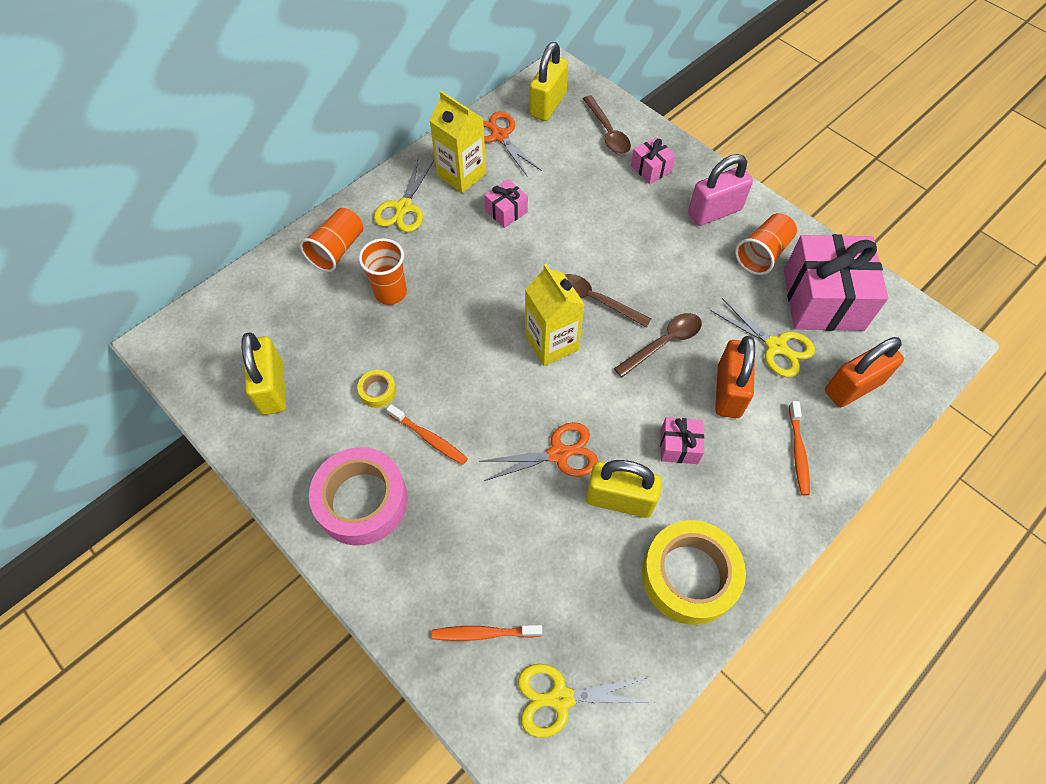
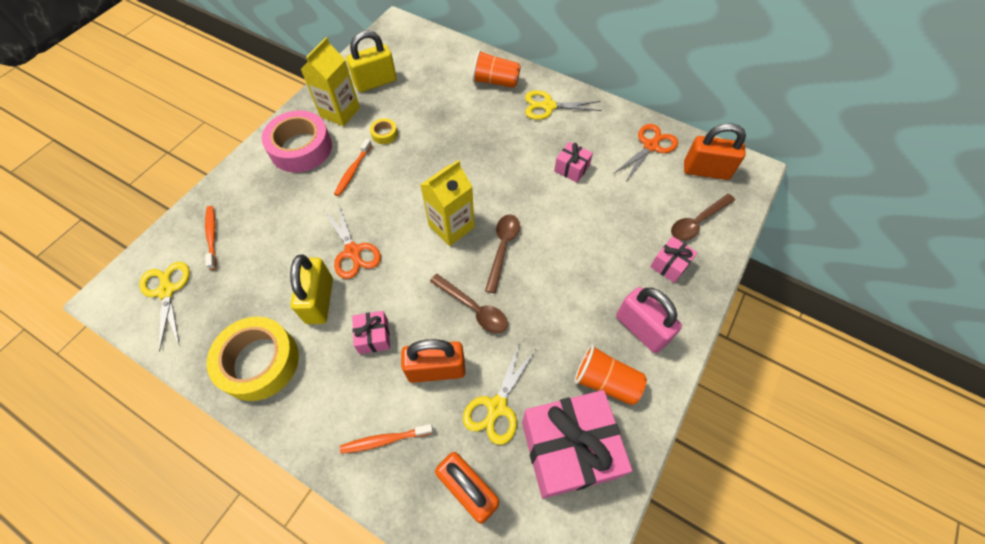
camera: 75 degrees right, 0 degrees up
orange cup [359,238,407,305] -> none
yellow carton [429,91,486,193] -> yellow carton moved to [301,37,360,126]
yellow padlock [529,42,568,121] -> orange padlock [684,123,746,180]

